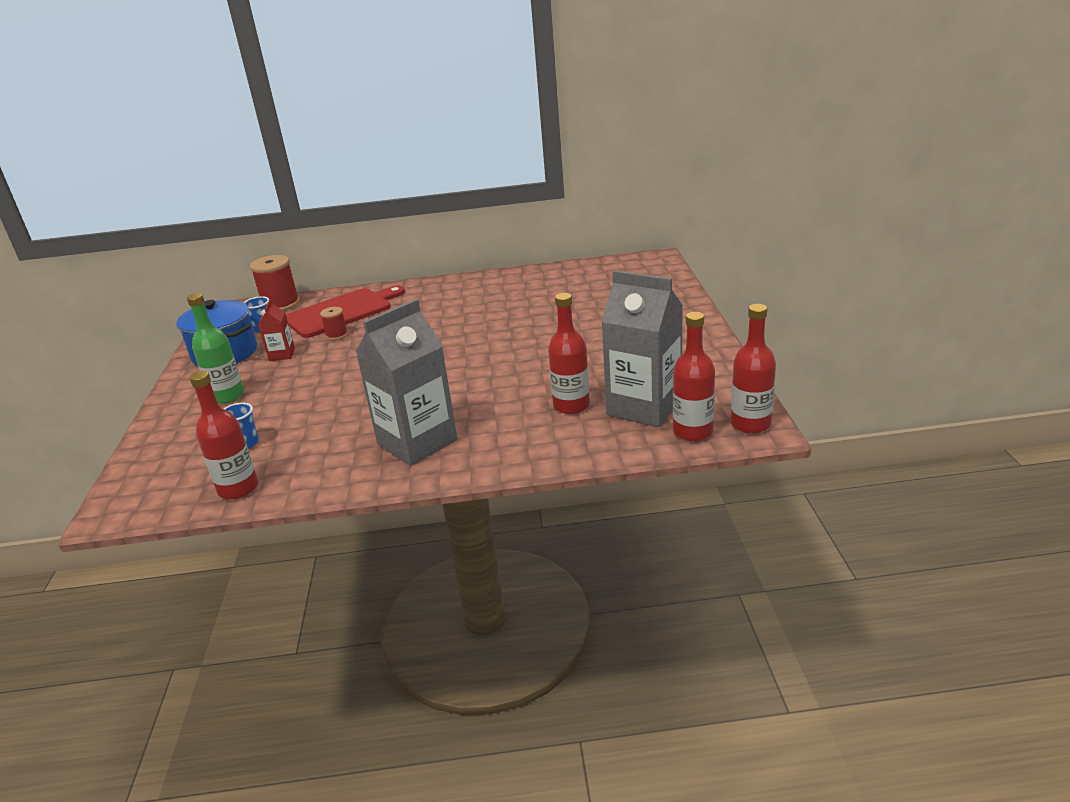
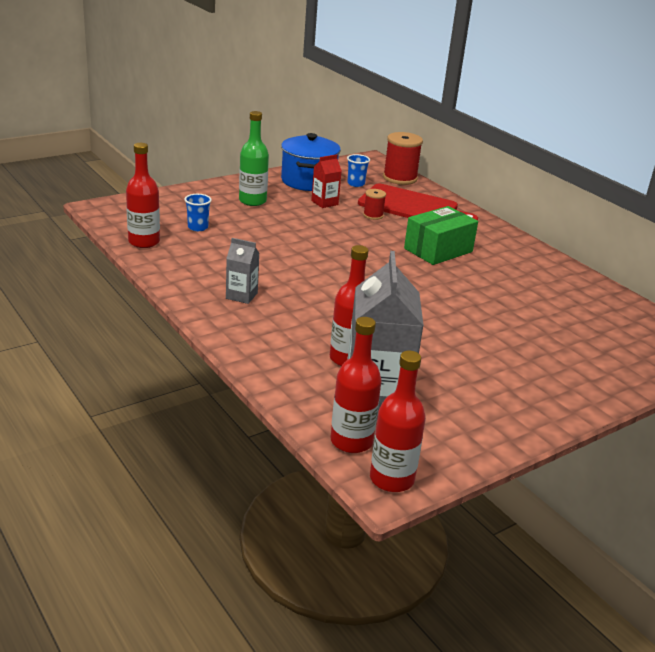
camera: 55 degrees right, 0 degrees up
grey carton [356,299,457,466] -> grey carton [226,238,260,304], size x0.47
none -> green box [404,206,478,265]

